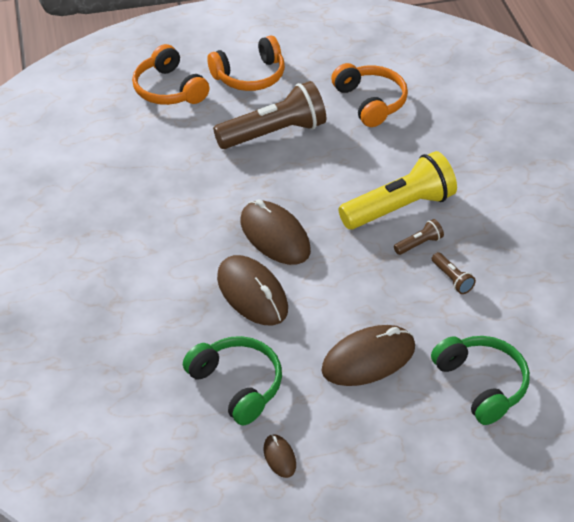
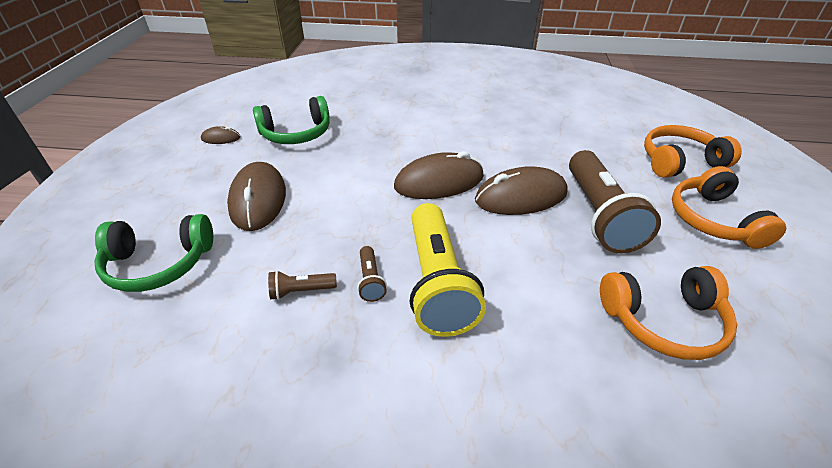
camera: 110 degrees right, 5 degrees down
brown mouse [217,255,288,325] -> brown mouse moved to [475,166,568,215]

